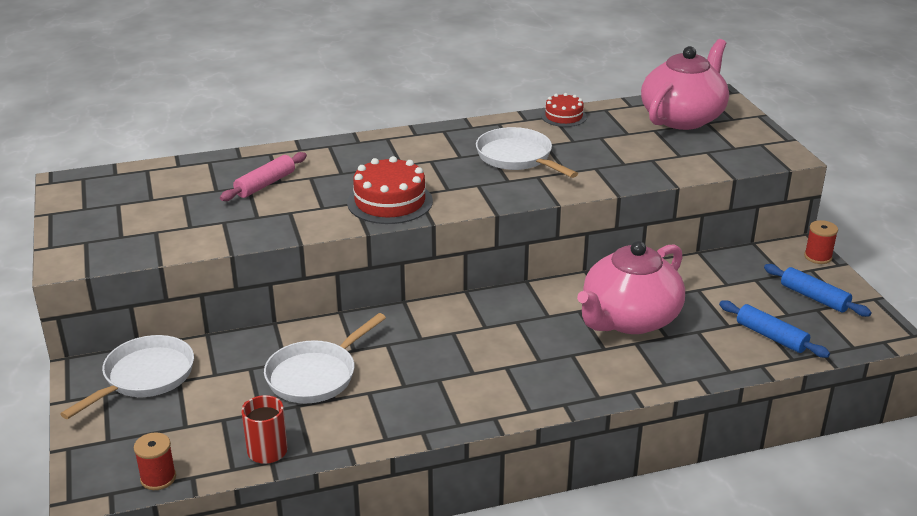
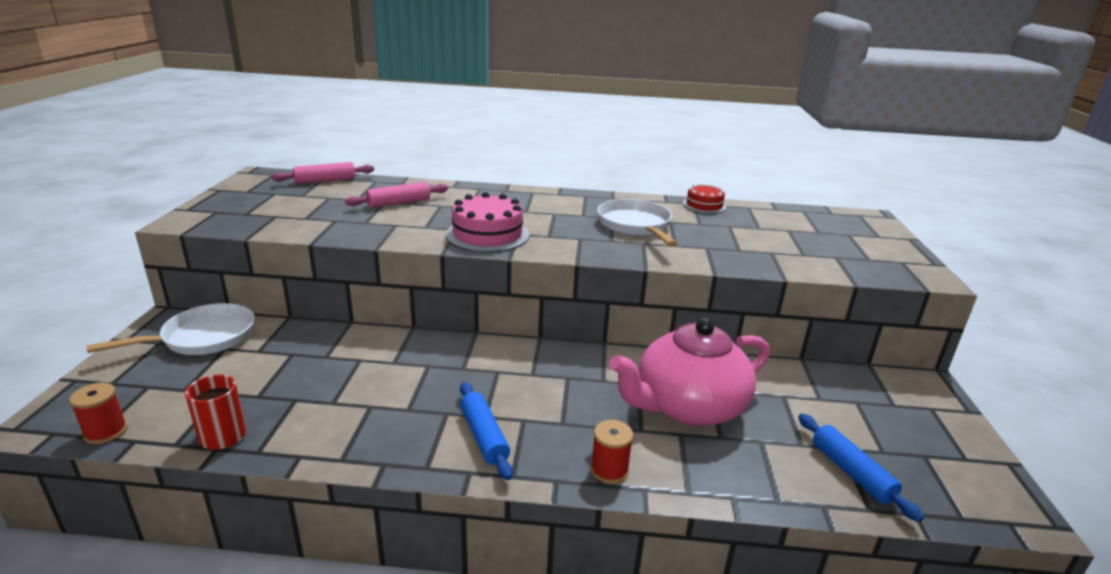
camera: 20 degrees right, 5 degrees down
white pan [264,313,386,403] -> none
red cake [347,156,433,224] -> pink cake [446,192,529,252]
pink teapot [641,39,729,130] -> none
blue rolling pin [764,264,871,317] -> blue rolling pin moved to [460,382,513,480]
red spool [804,220,838,264] -> red spool moved to [591,420,633,484]
none -> pink rolling pin [272,162,374,184]

